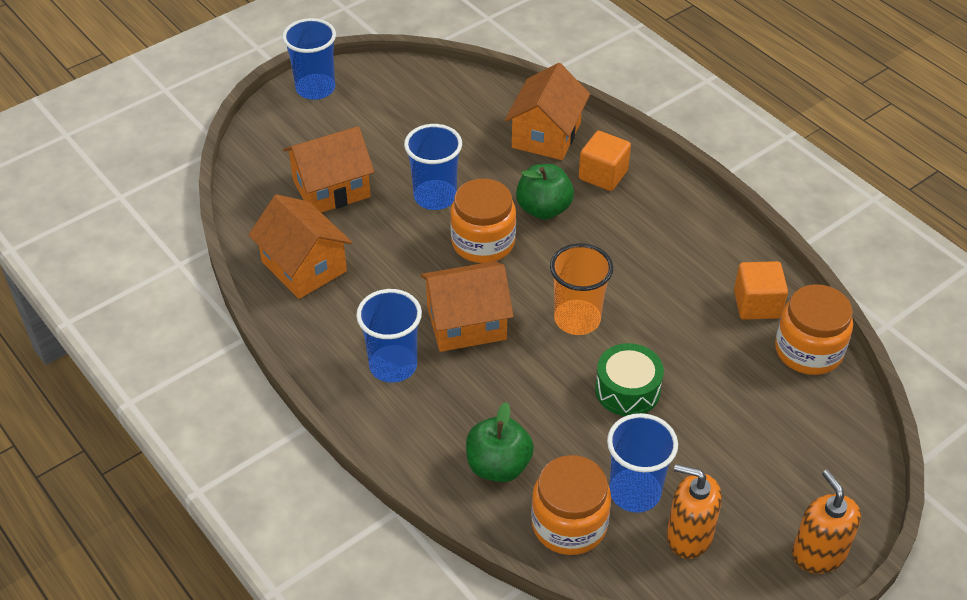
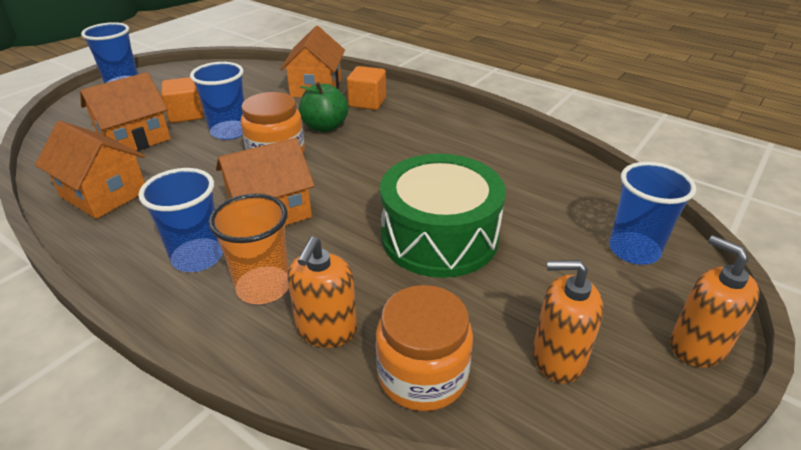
camera: 15 degrees left, 10 degrees down
green apple [466,402,534,482] -> orange soap dispenser [287,237,357,348]
orange cup [550,243,613,335] -> orange cup moved to [209,193,289,304]
green drum [595,343,664,416] -> green drum [380,154,506,278], size x1.81
blue cup [607,413,678,513] -> blue cup moved to [609,162,696,265]
orange cube [734,261,788,320] -> orange cube moved to [161,77,203,123]
orange jar [775,284,853,375] -> none

